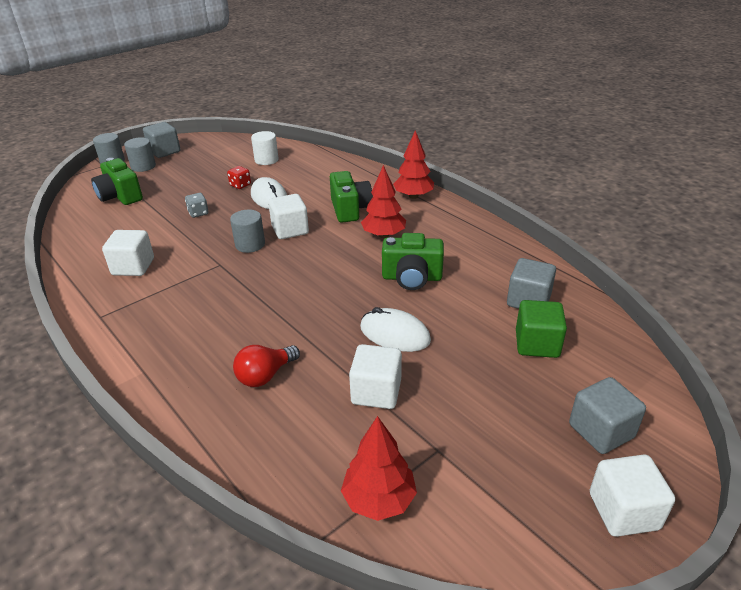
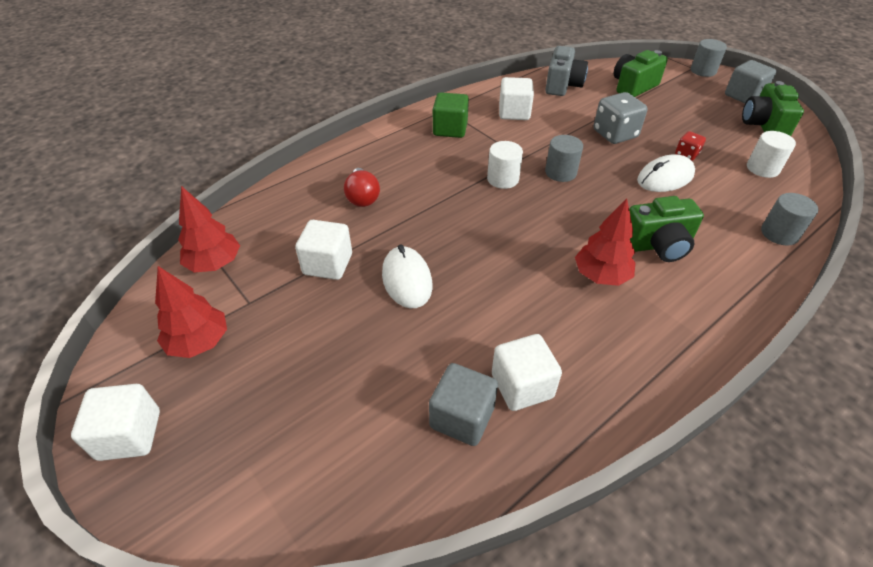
camera: 90 degrees right, 10 degrees up
grey cylinder [124,137,156,172] -> grey cylinder moved to [761,193,818,246]
grey dice [185,193,209,218] -> grey dice [594,92,648,144], size x1.86
red light bulb [233,345,300,387] -> red light bulb turned 150 degrees counterclockwise [344,168,380,207]
white cube [268,194,309,239] -> white cube moved to [492,334,562,411]
white mouse [360,307,431,352] -> white mouse turned 45 degrees counterclockwise [382,244,433,308]
green camera [382,233,444,290] -> green camera moved to [742,81,804,136]
red tree [393,130,434,199] -> red tree moved to [155,266,227,358]
green cube [516,300,567,358] -> green cube moved to [433,92,469,138]
grey cube [569,377,646,454] -> none
none -> white cylinder [487,141,523,189]
none -> grey camera [545,46,588,96]

